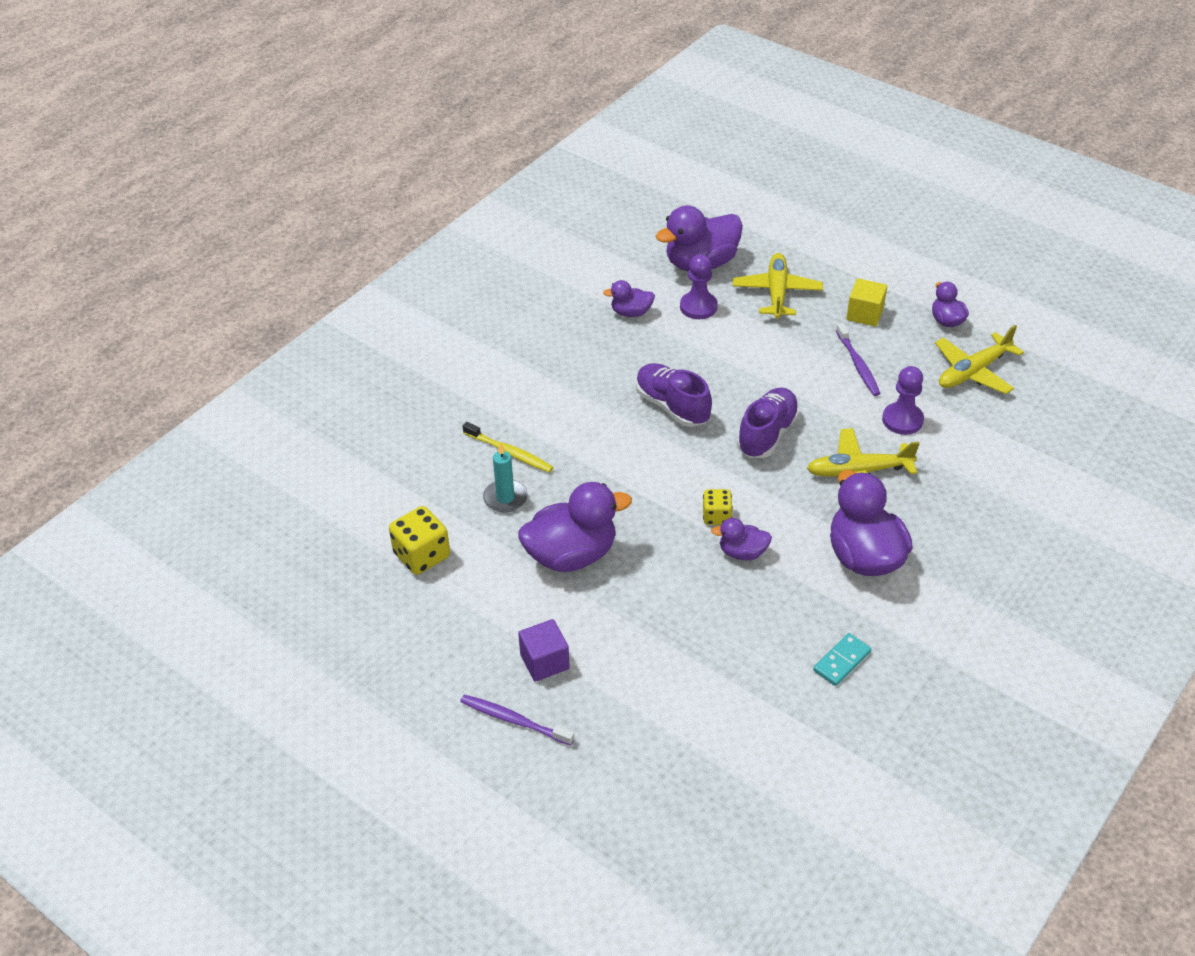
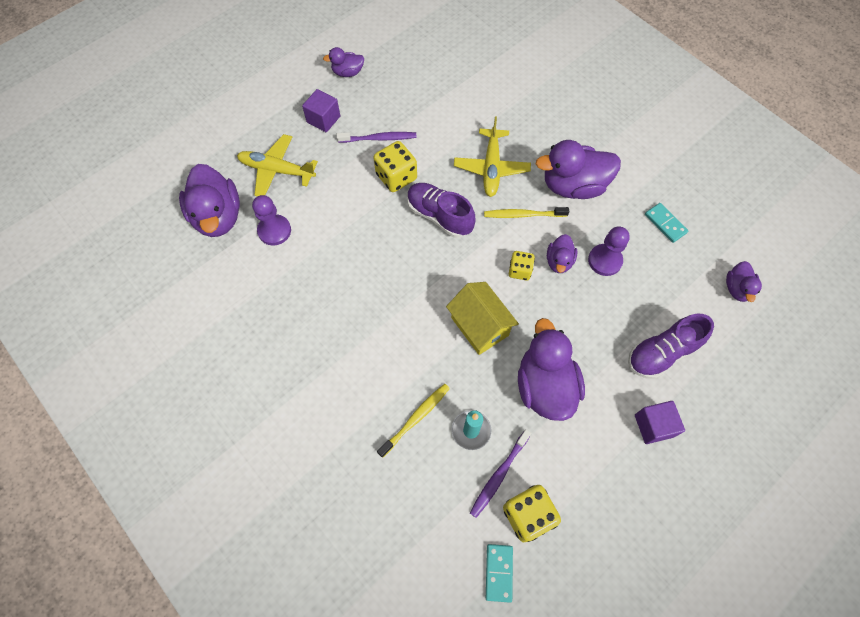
camera: 80 degrees left, 20 degrees up
purple toothbrush [460,695,575,746] -> purple toothbrush moved to [470,429,531,518]
purple duck [603,280,655,317] -> purple duck moved to [726,261,762,302]
purple shoe [636,363,712,427] -> purple shoe moved to [628,314,714,379]
yellow cube [846,278,887,327] -> purple cube [302,89,340,132]
purple pawn [882,366,924,435] -> purple pawn moved to [588,226,630,276]
yellow plane [935,325,1024,394] -> none
none -> yellow dice [374,141,417,192]
none -> yellow house [446,282,519,355]
none -> yellow toothbrush [484,207,569,218]
none -> turquoise domino [486,544,513,603]

